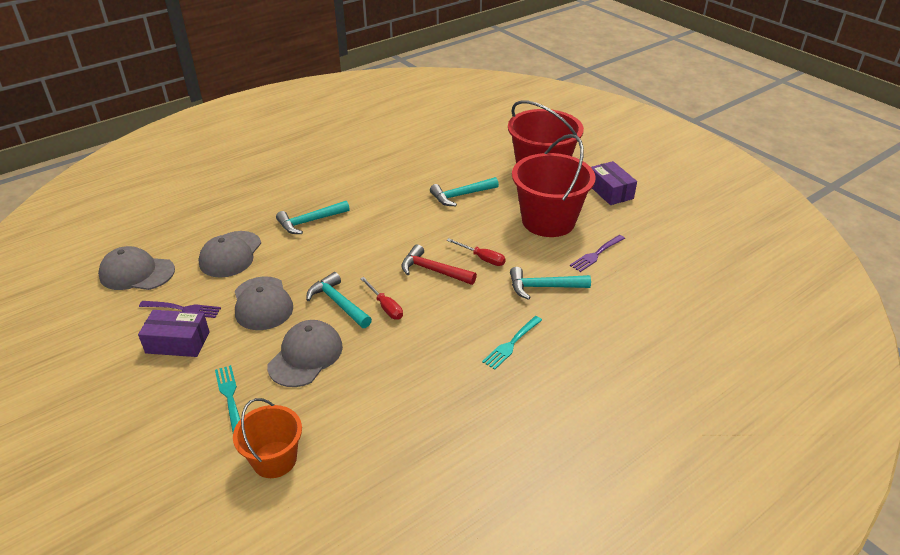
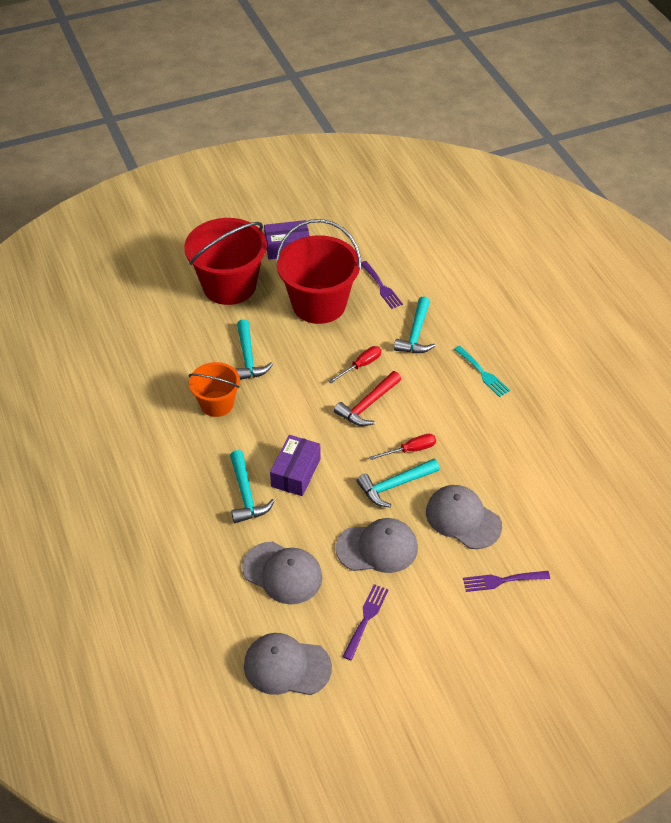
camera: 75 degrees left, 10 degrees up
grey cap [98,246,175,290] -> grey cap turned 75 degrees clockwise [244,633,332,695]
purple box [138,310,210,357] -> purple box moved to [270,435,321,496]
turquoise fork [215,365,240,432] -> purple fork [463,571,550,592]
orange bucket [233,398,302,478] -> orange bucket moved to [188,362,240,417]

